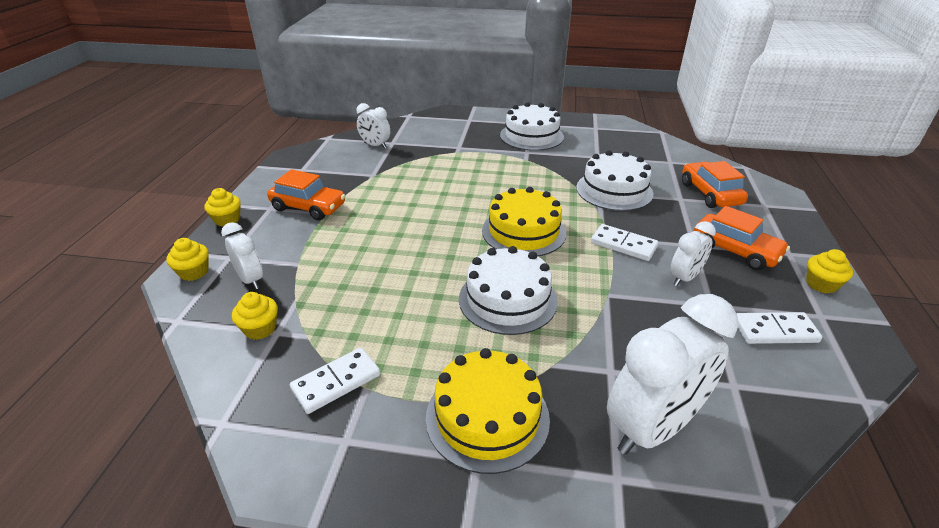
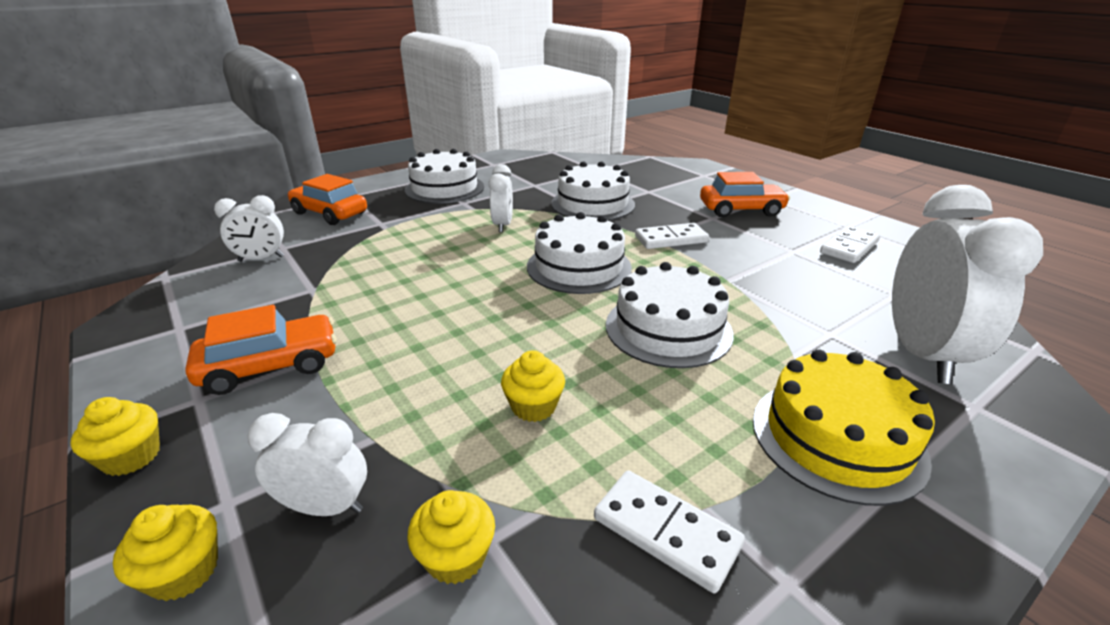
camera: 45 degrees left, 5 degrees down
white domino [290,347,380,414] -> white domino turned 60 degrees counterclockwise [594,471,745,593]
yellow cake [482,187,566,256] -> white cake [527,212,632,294]
white clock [670,221,716,286] -> white clock moved to [488,164,513,232]
orange car [682,161,748,208] -> orange car moved to [288,174,367,225]
yellow cupcake [806,249,853,294] -> yellow cupcake moved to [501,350,565,422]

